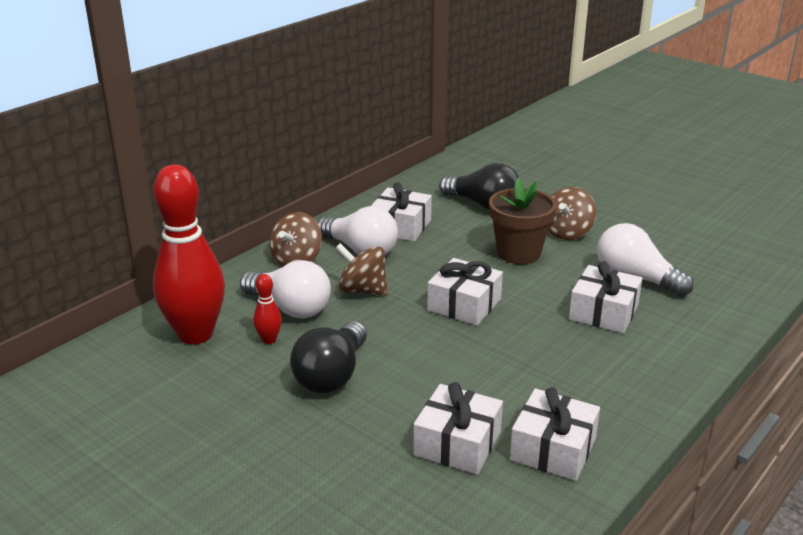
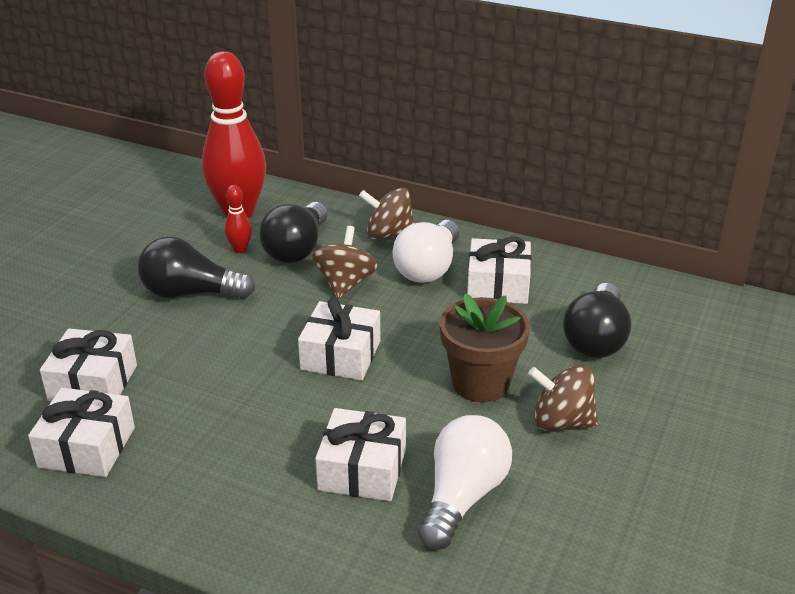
camera: 75 degrees right, 5 degrees up
white light bulb [240,260,331,318] -> black light bulb [259,202,328,263]

